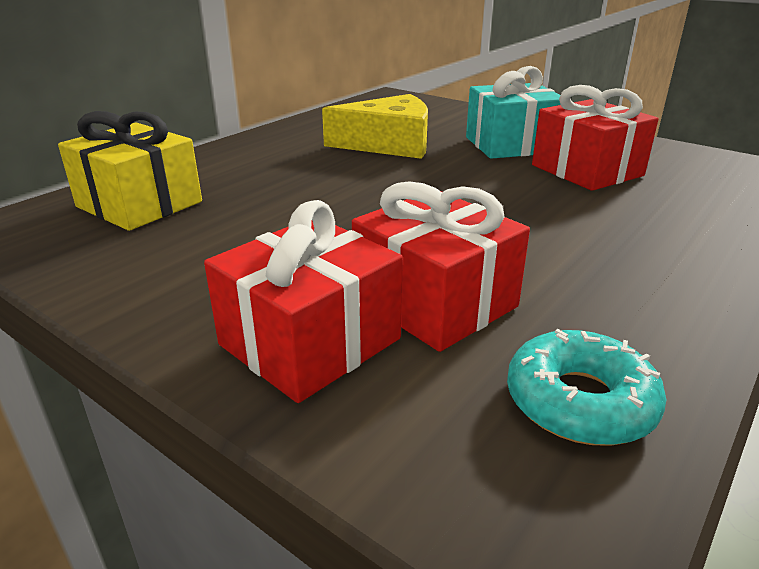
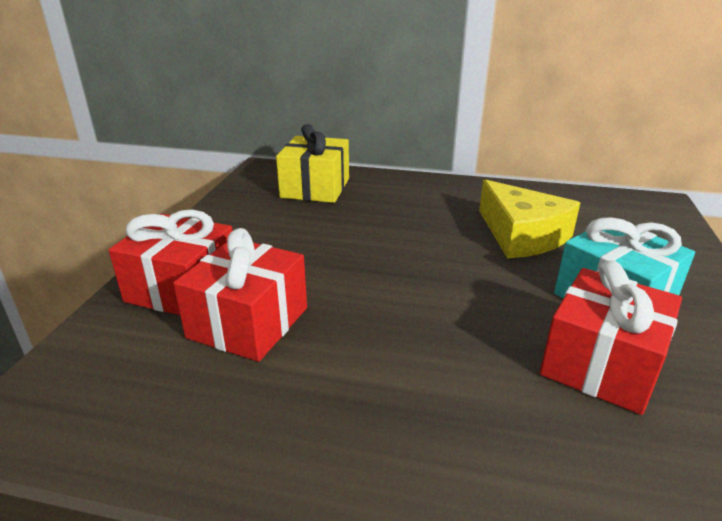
camera: 65 degrees right, 0 degrees up
turquoise donut [507,329,666,446] -> none

